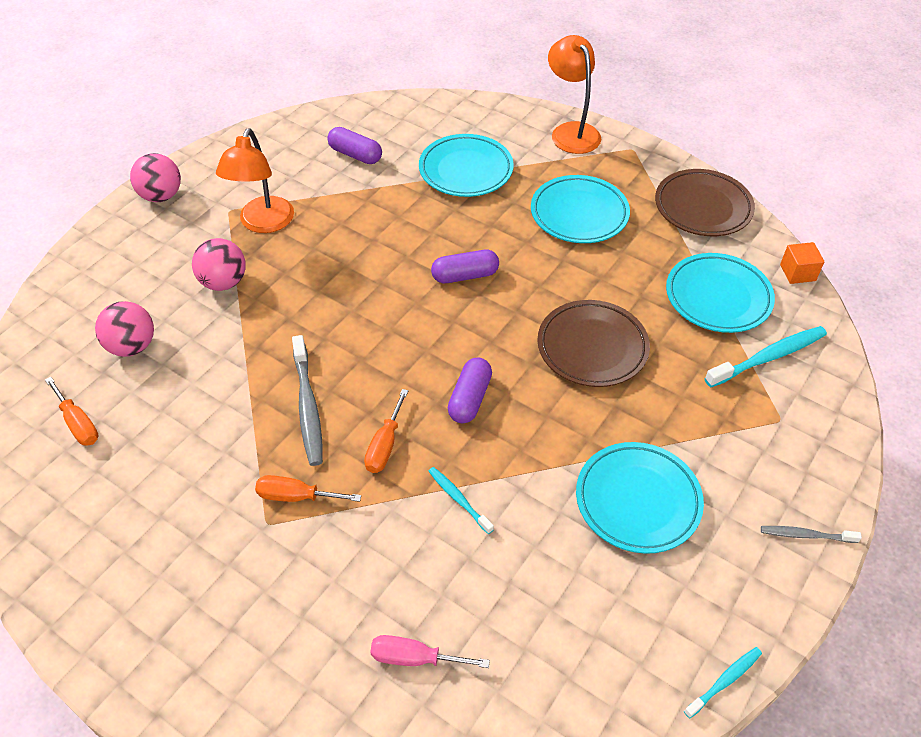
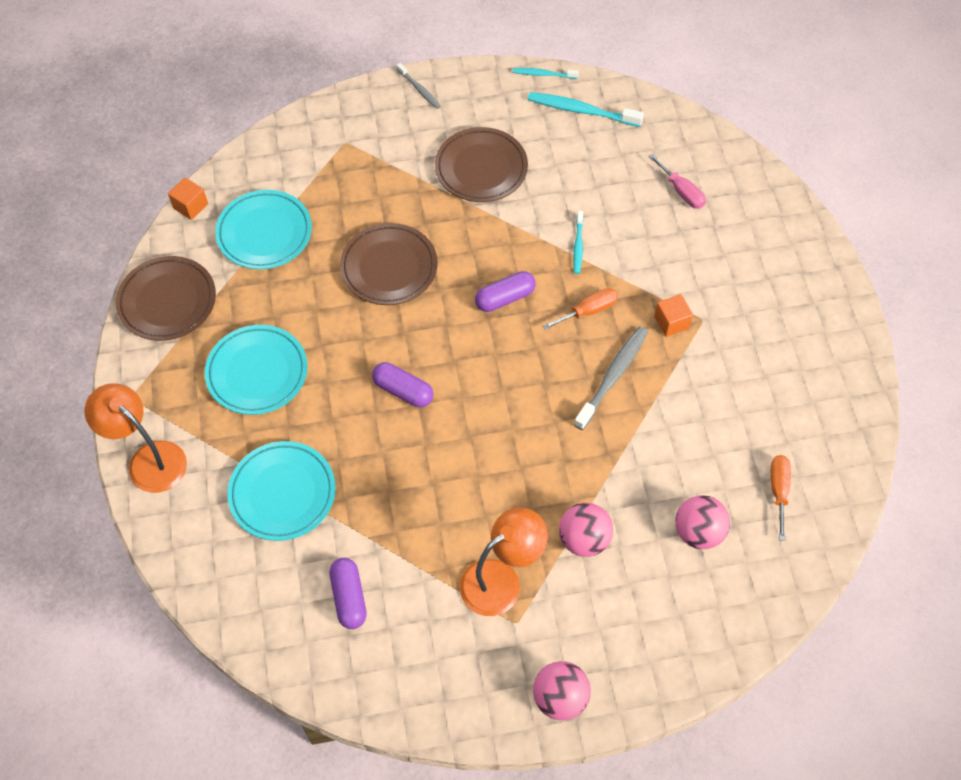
camera: 135 degrees left, 10 degrees up
orange screwdriver [255,475,361,502] -> orange cube [654,294,693,337]
orange lamp [548,35,601,154] -> orange lamp turned 105 degrees clockwise [85,383,187,493]
turquoise plate [576,442,704,554] -> brown plate [435,127,528,202]
turquoise toothbrush [705,326,827,387] -> turquoise toothbrush moved to [528,92,644,127]

